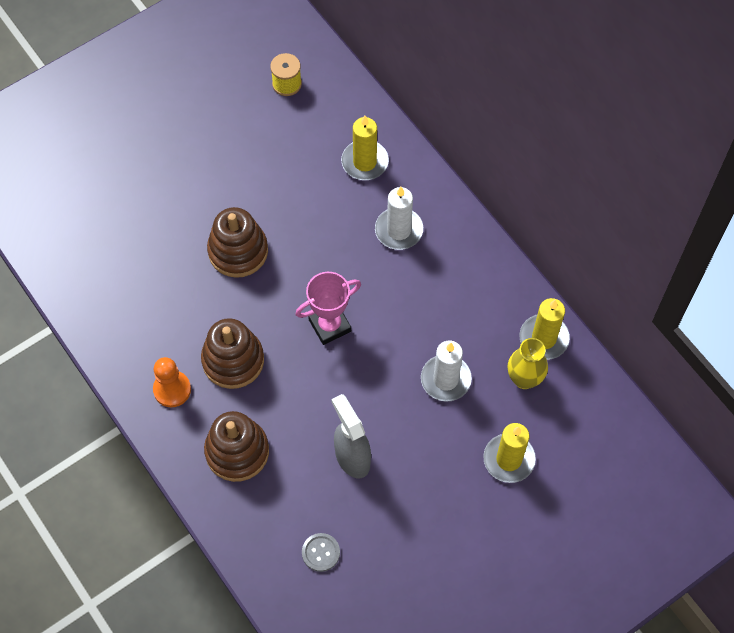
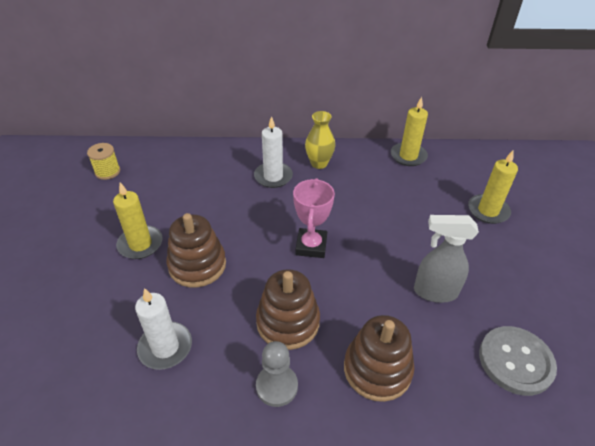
camera: 55 degrees left, 20 degrees down
orange pawn [153,357,191,407] -> grey pawn [256,341,298,407]
grey button [302,533,340,572] -> grey button [479,326,557,396], size x1.83
yellow candle [341,116,389,180] -> yellow candle moved to [113,183,163,259]
white candle [421,341,472,402] -> white candle moved to [135,288,192,370]
yellow vase [507,338,548,389] -> yellow vase moved to [305,111,335,169]

